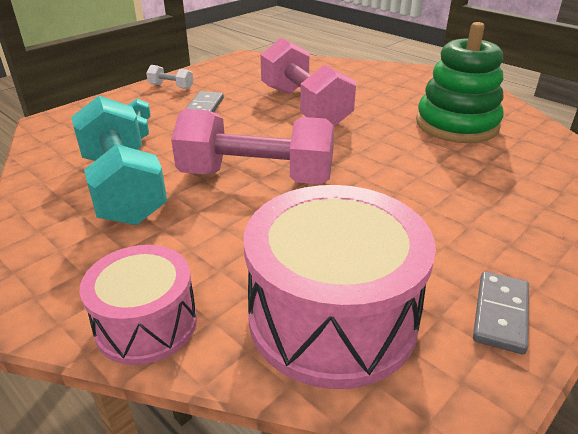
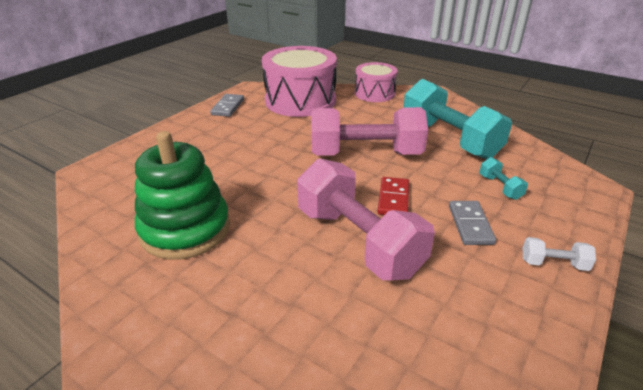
camera: 170 degrees right, 0 degrees up
none -> red domino [378,177,409,215]

